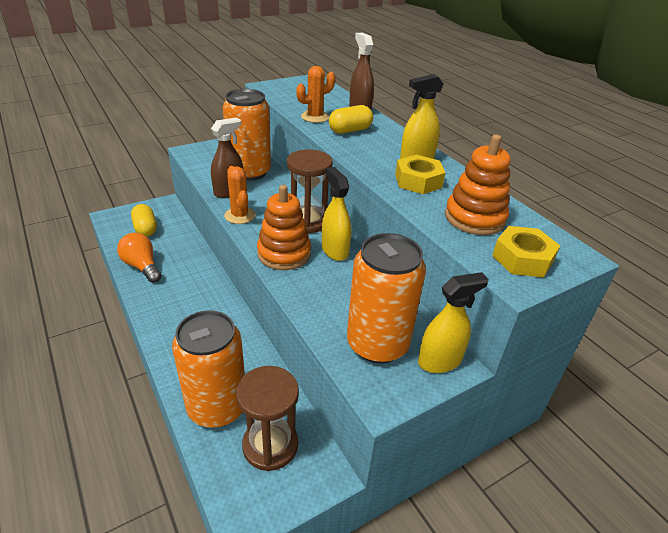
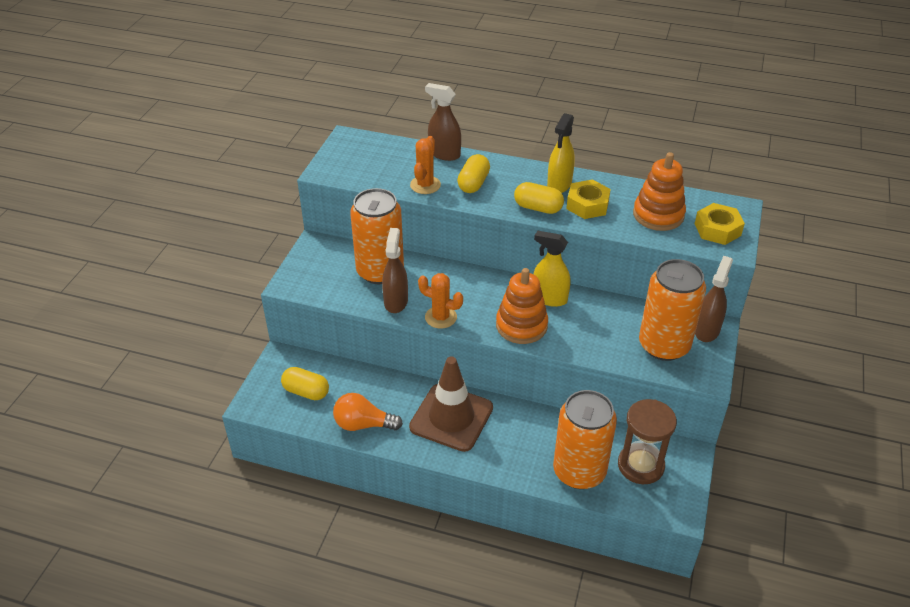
camera: 40 degrees left, 5 degrees up
brown hourglass [287,149,333,233] -> none
yellow spray bottle [418,272,489,373] -> brown spray bottle [695,256,733,342]
none -> brown traffic cone [409,356,493,452]
none -> yellow capsule [514,182,564,214]

